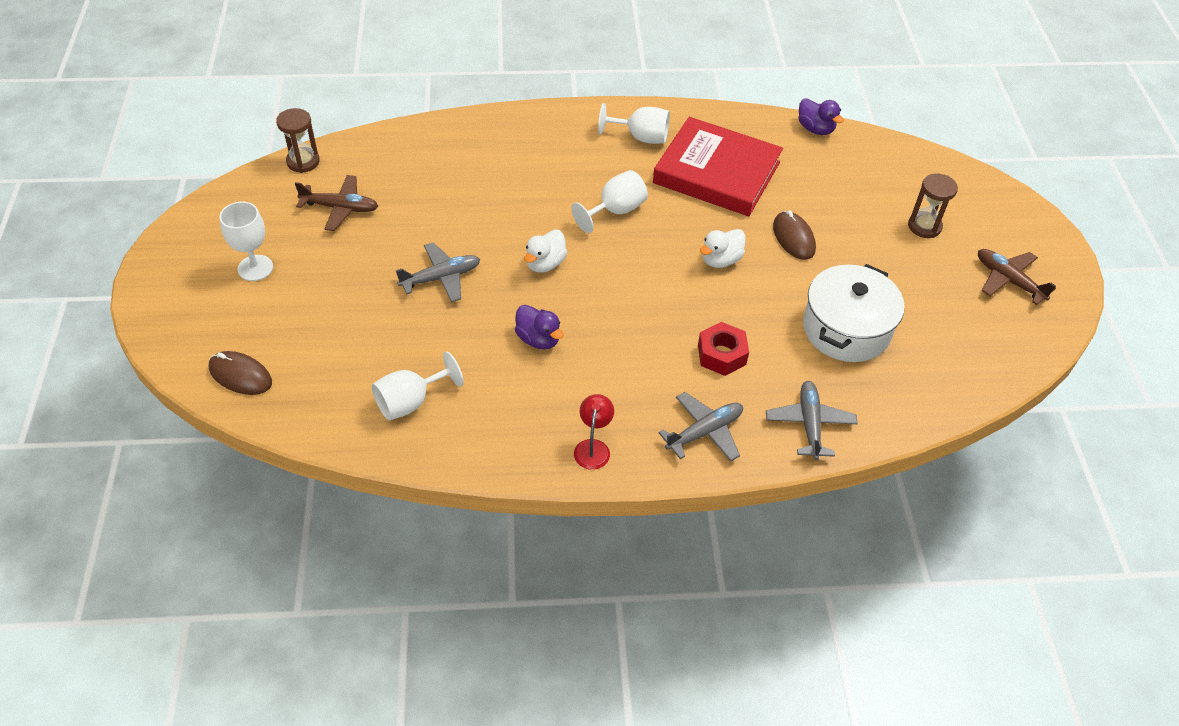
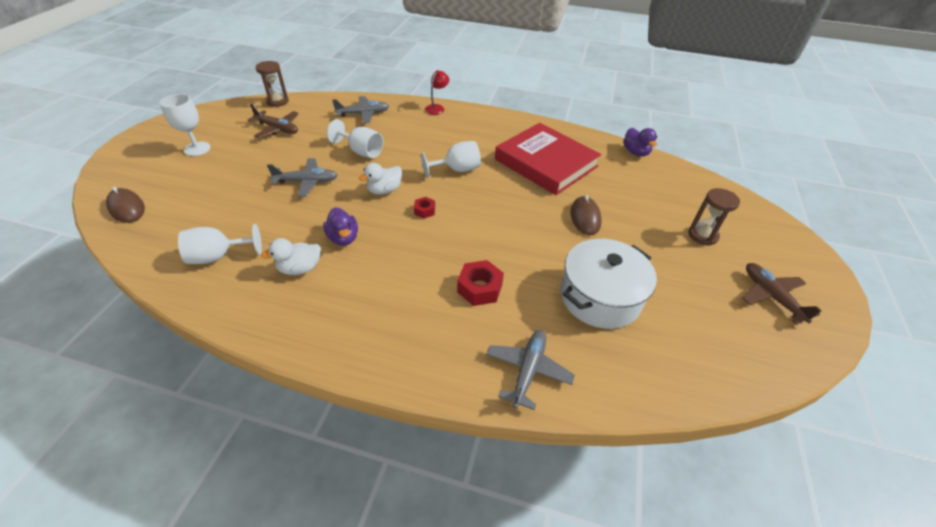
camera: 20 degrees right, 5 degrees down
red lamp [574,394,614,470] -> red lamp moved to [425,70,449,115]
white goblet [598,103,670,144] -> white goblet moved to [327,119,383,158]
grey plane [659,392,743,461] -> grey plane moved to [332,96,389,123]
white duck [700,229,746,268] -> white duck moved to [261,238,321,275]
none -> red nut [414,197,435,218]

